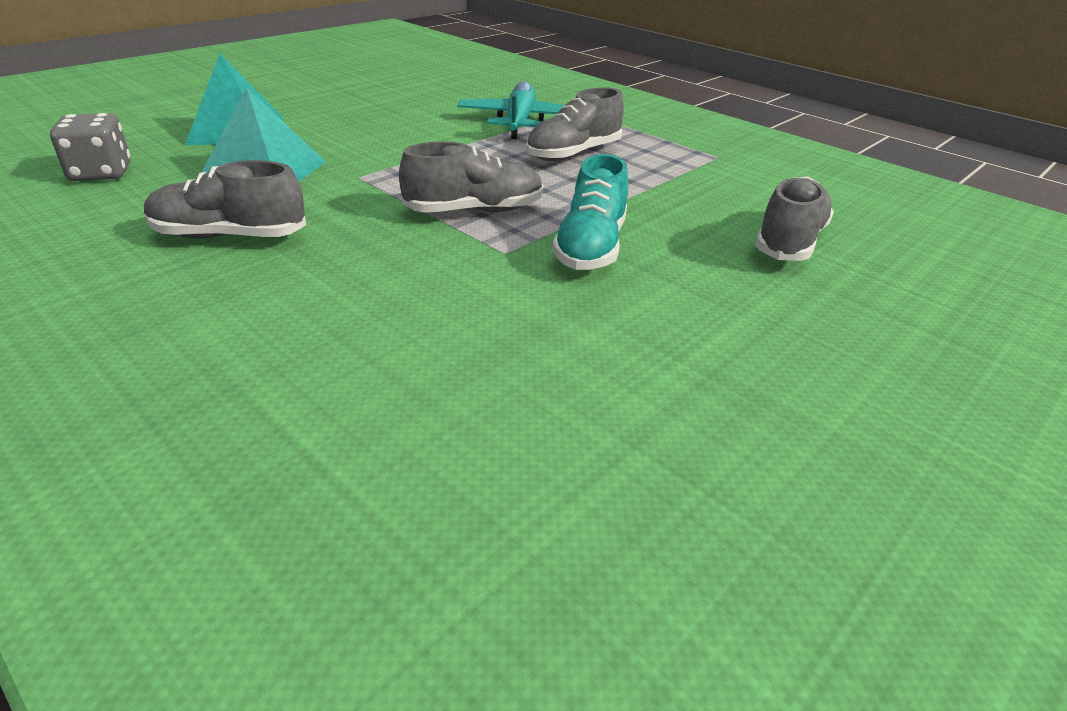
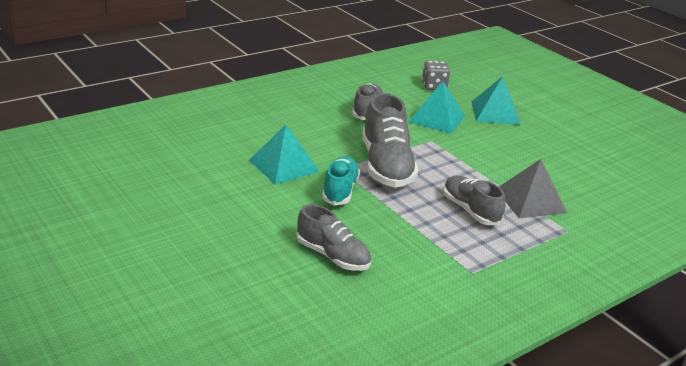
camera: 100 degrees right, 5 degrees down
grey shoe [399,141,544,213] -> grey shoe [362,93,418,188], size x1.59
turquoise plane [457,81,565,139] -> grey pyramid [499,159,567,218]
turquoise shoe [552,154,628,270] -> turquoise shoe turned 75 degrees clockwise [322,156,360,205]
none -> turquoise pyramid [249,124,320,185]

